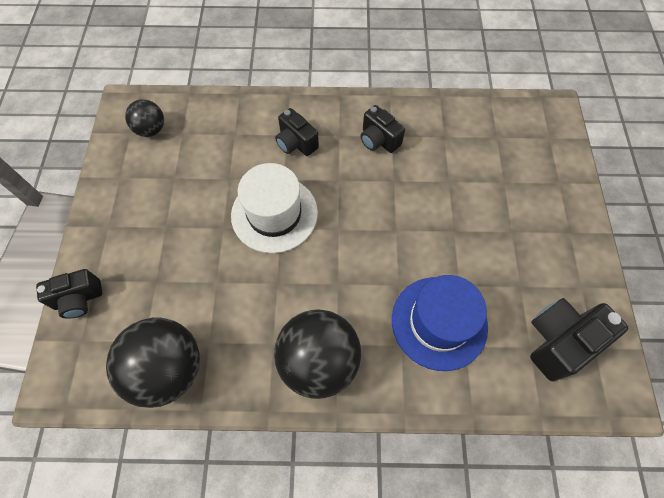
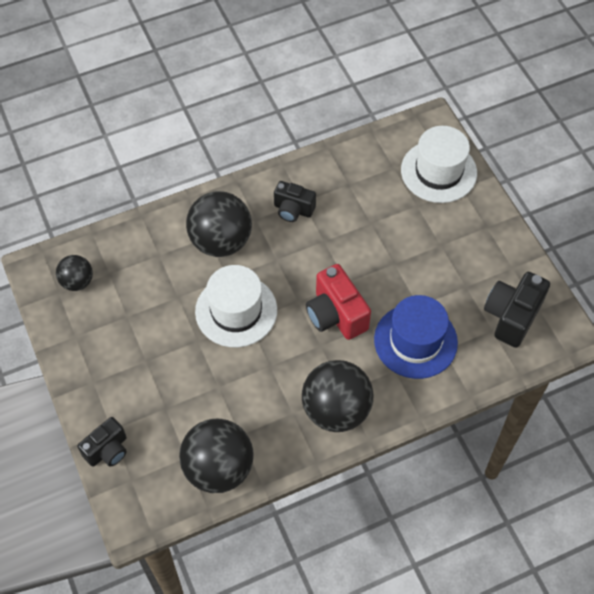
camera: 25 degrees left, 5 degrees down
black camera [275,108,319,156] -> black ball [186,191,252,257]
none -> red camera [306,264,371,340]
none -> white hat [401,126,477,203]

